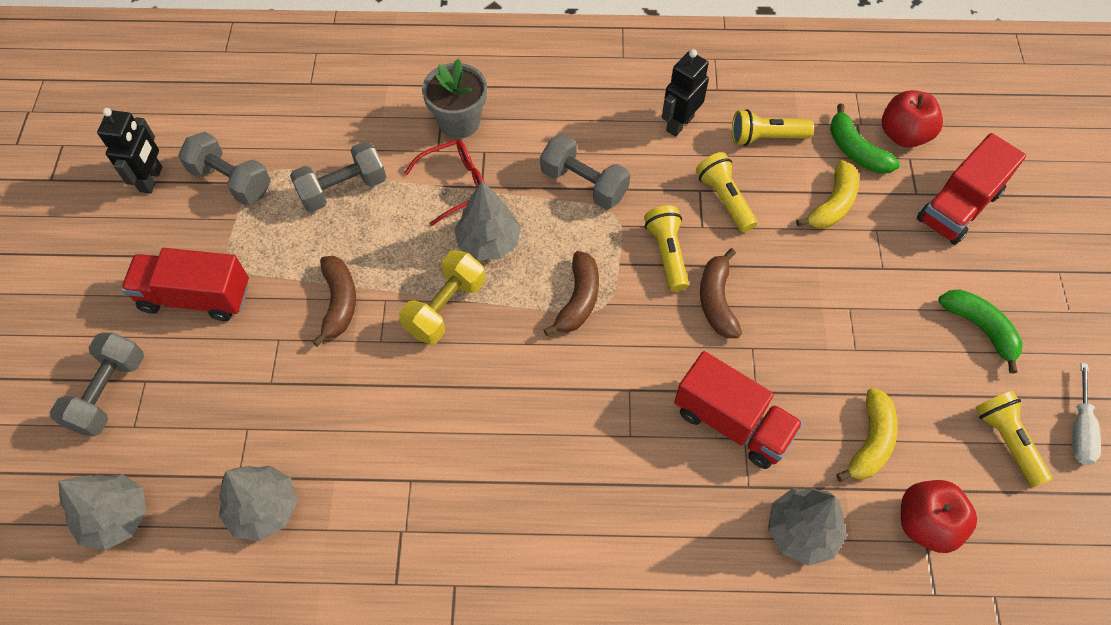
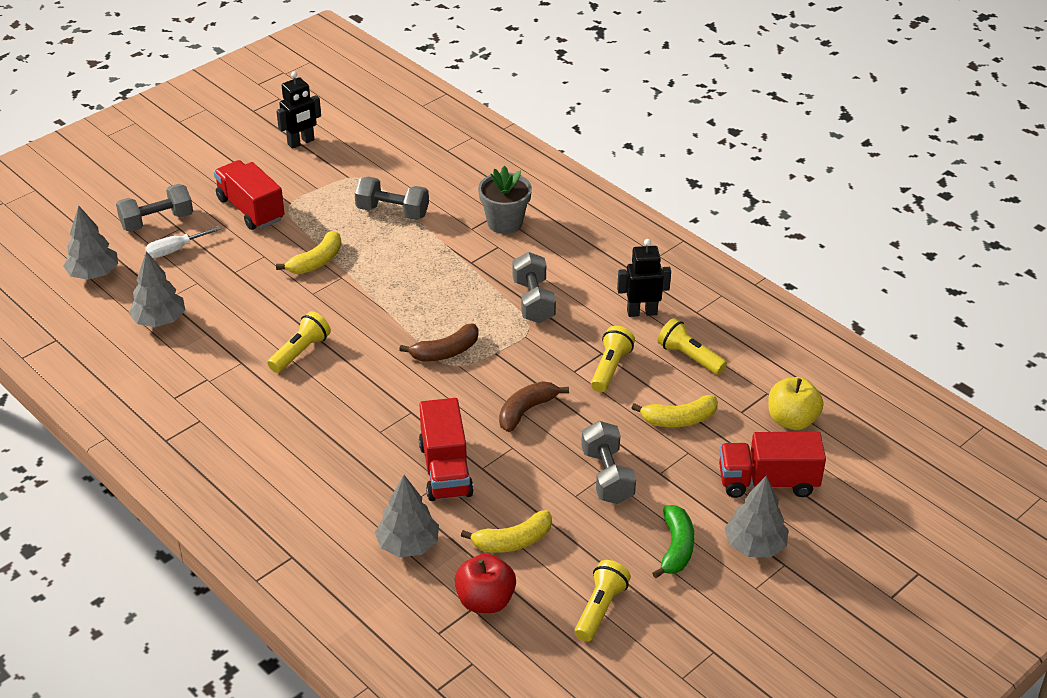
camera: 45 degrees right, 20 degrees down
grey dumbbell [178,132,271,205] -> grey dumbbell moved to [581,421,636,504]
brown banana [313,256,356,347] -> yellow banana [276,231,341,274]
yellow dumbbell [399,250,485,345] -> none
red glasses [404,139,485,226] -> none
grey tree [454,181,521,260] -> grey tree moved to [724,476,789,557]
yellow flashlight [644,205,689,292] -> yellow flashlight moved to [268,311,331,373]
green banana [830,104,900,174] -> none
red apple [882,90,943,148] -> yellow apple [768,377,824,430]
white screwdriver [1072,363,1101,465] -> white screwdriver moved to [145,226,222,258]

